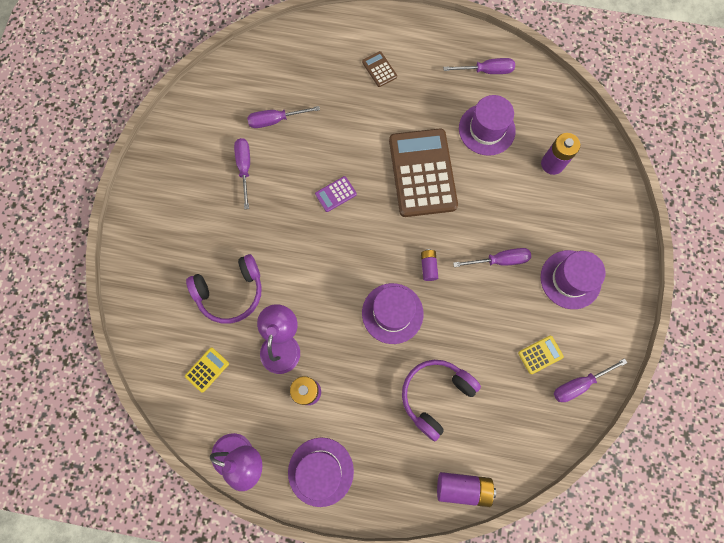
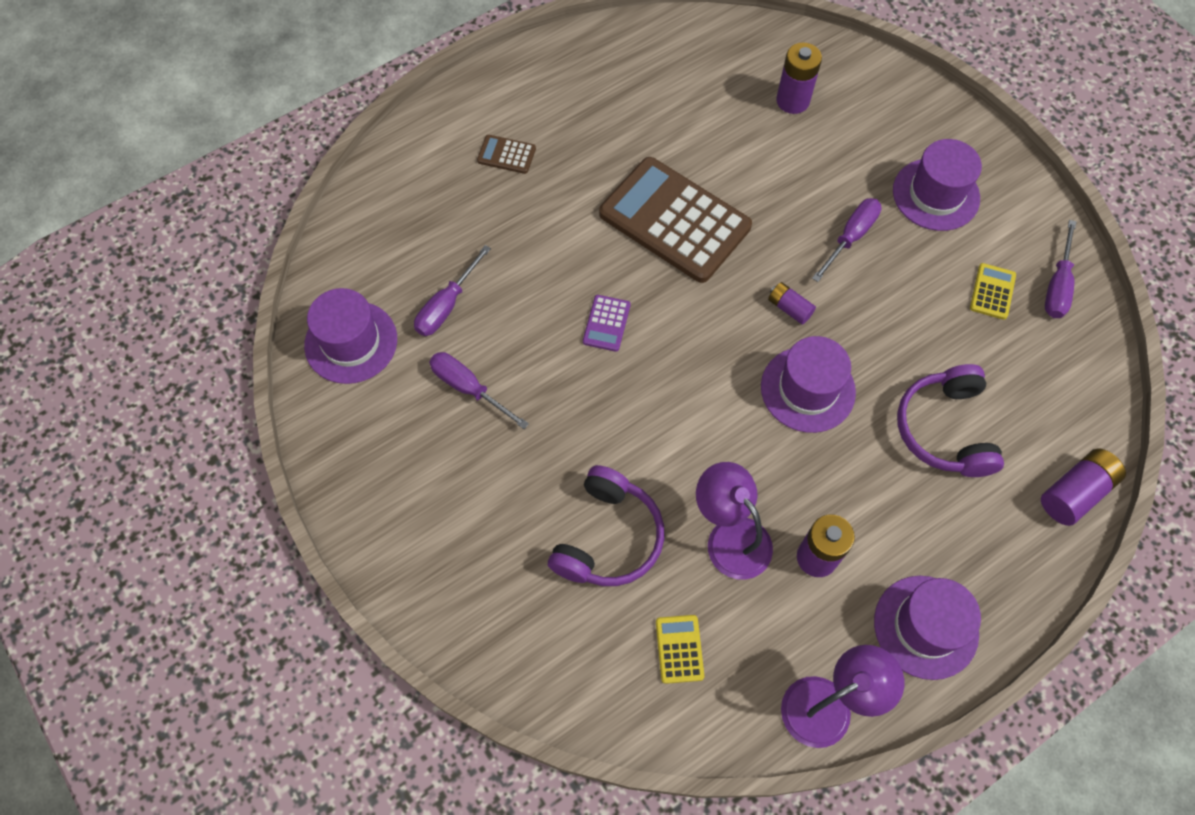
camera: 45 degrees left, 10 degrees down
purple screwdriver [443,58,515,74] -> none
purple hat [459,95,516,156] -> purple hat moved to [304,288,397,384]

